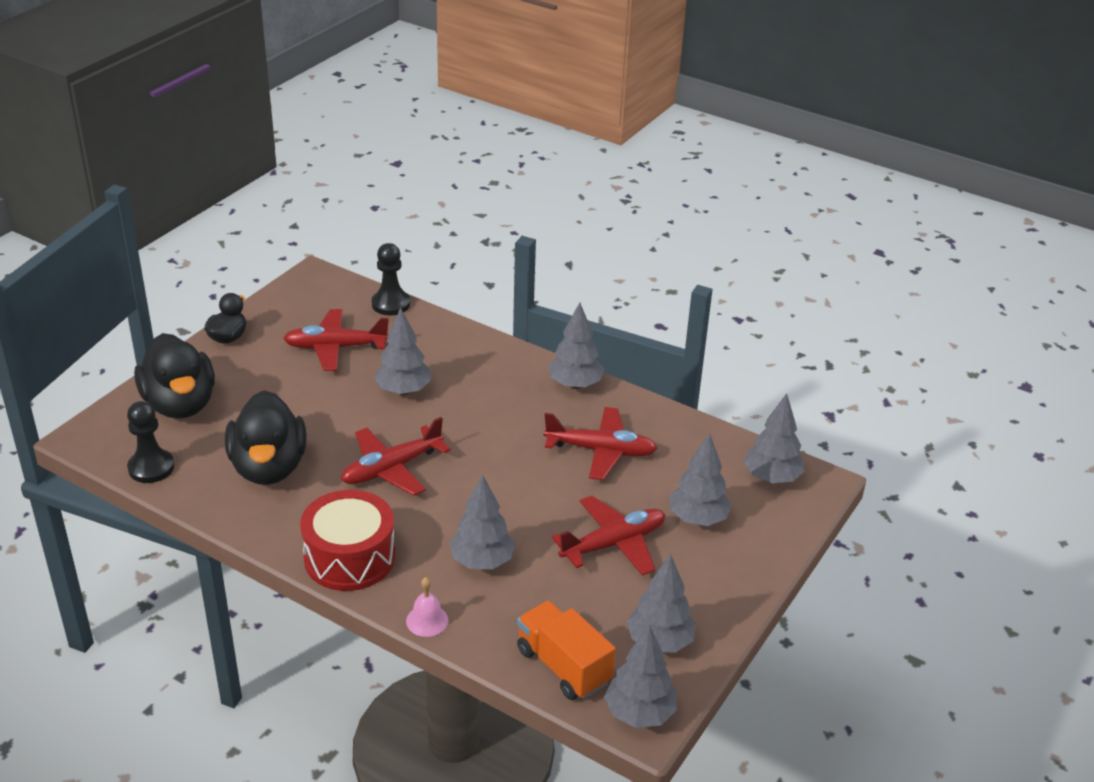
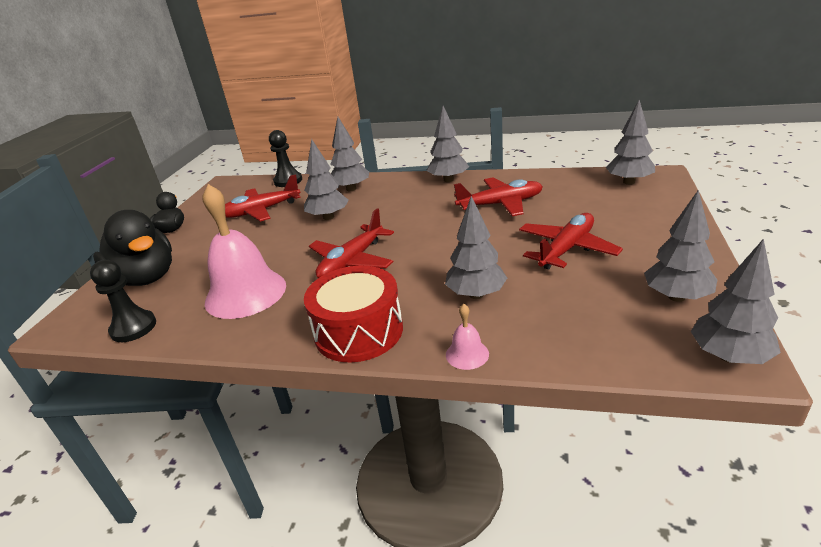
camera: 15 degrees left, 5 degrees down
black duck [225,390,307,485] -> pink bell [203,184,286,319]
orange truck [517,601,616,700] -> none
grey tree [669,433,732,526] -> grey tree moved to [330,117,369,191]

